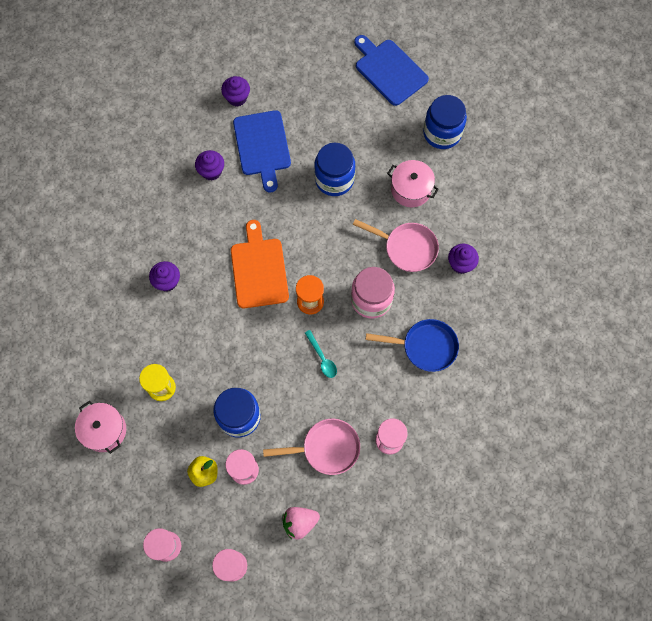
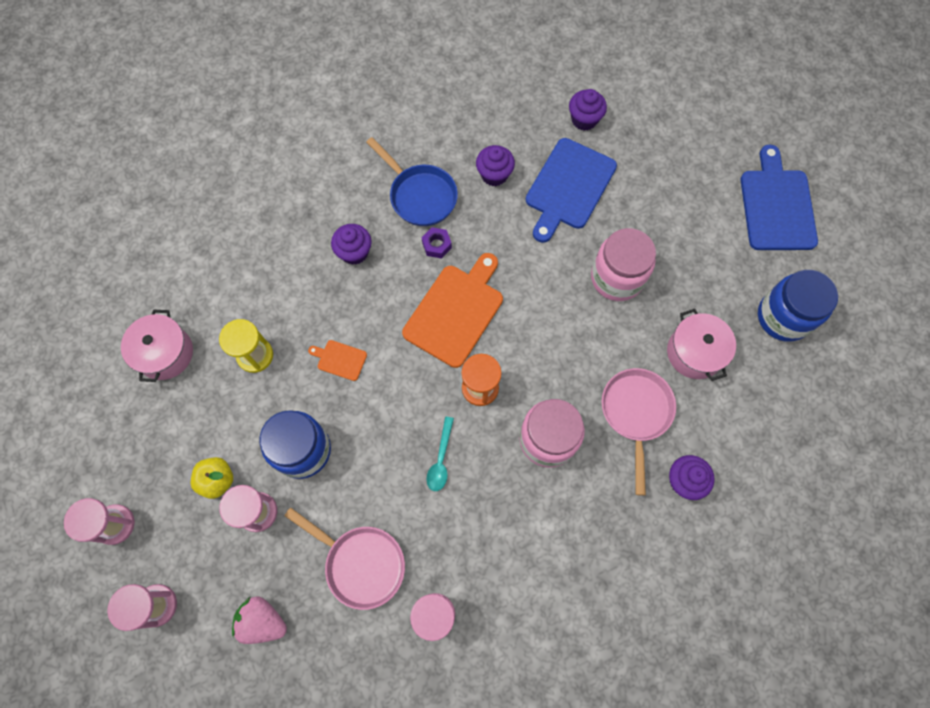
camera: 40 degrees right, 0 degrees up
blue jar [314,143,355,196] -> pink jar [591,228,656,301]
pink pan [353,219,439,272] -> pink pan turned 150 degrees counterclockwise [601,368,676,496]
blue pan [366,319,459,372] -> blue pan moved to [366,137,458,226]
none -> orange cutting board [308,340,367,381]
none -> purple nut [422,227,452,259]

